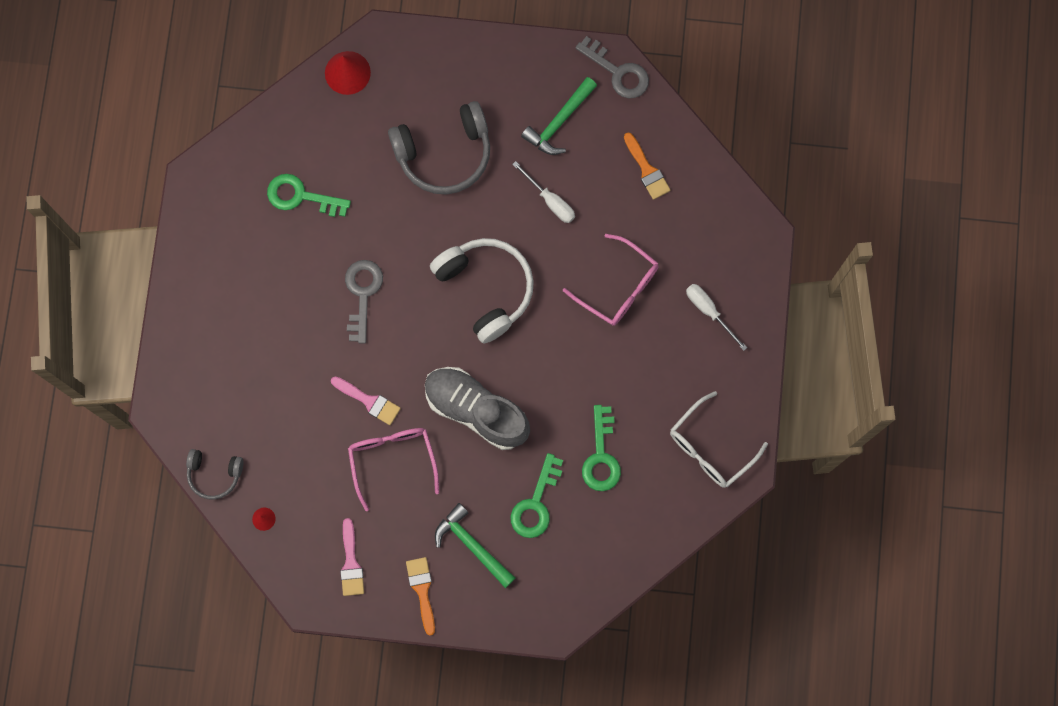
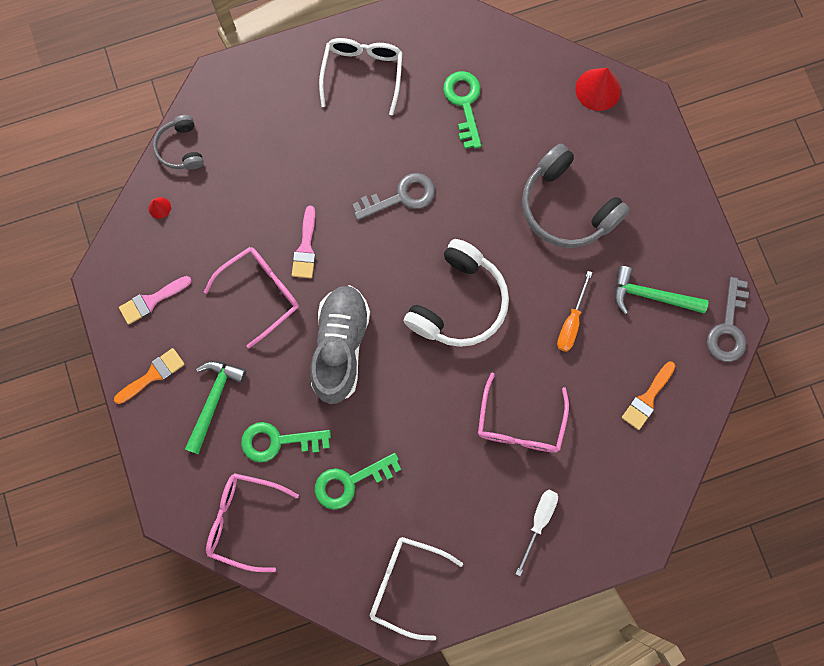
camera: 65 degrees right, 0 degrees up
white screwdriver [512,161,575,223] -> orange screwdriver [557,271,593,352]
none -> pink glasses [206,473,299,572]
none -> white glasses [319,38,403,115]

